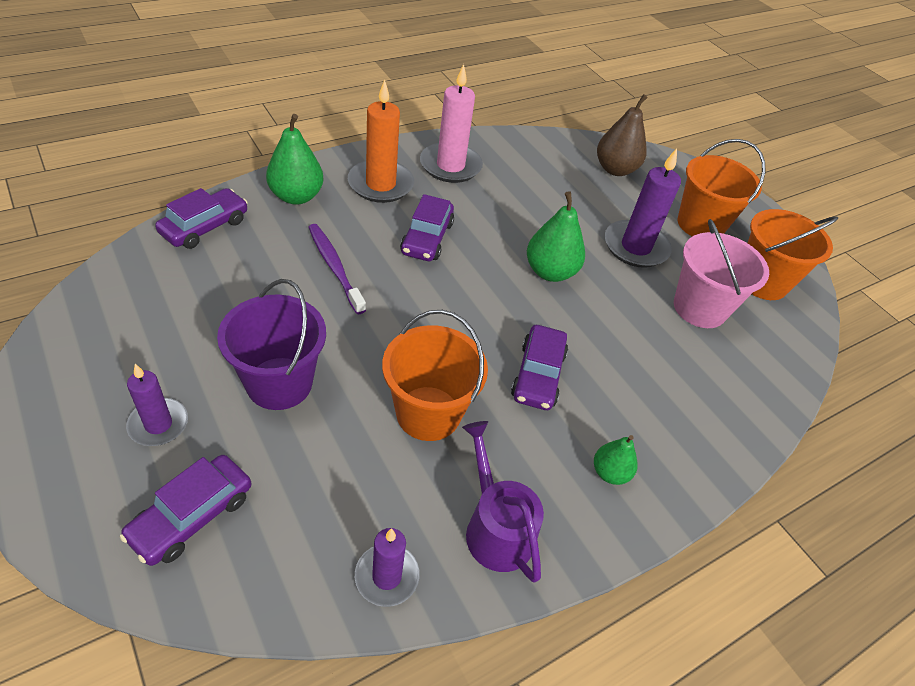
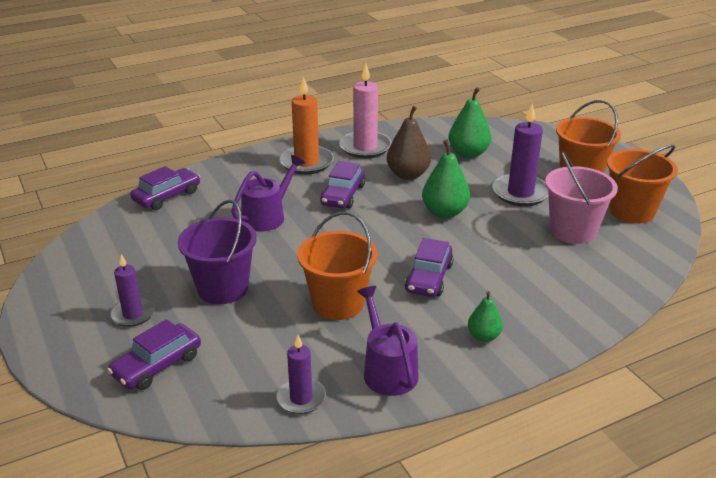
camera: 10 degrees right, 15 degrees down
green pear [266,114,324,205] -> green pear moved to [448,87,491,158]
purple toothbrush [308,224,366,314] -> purple watering can [231,155,305,232]
brown pear [597,94,647,176] -> brown pear moved to [387,106,431,180]

